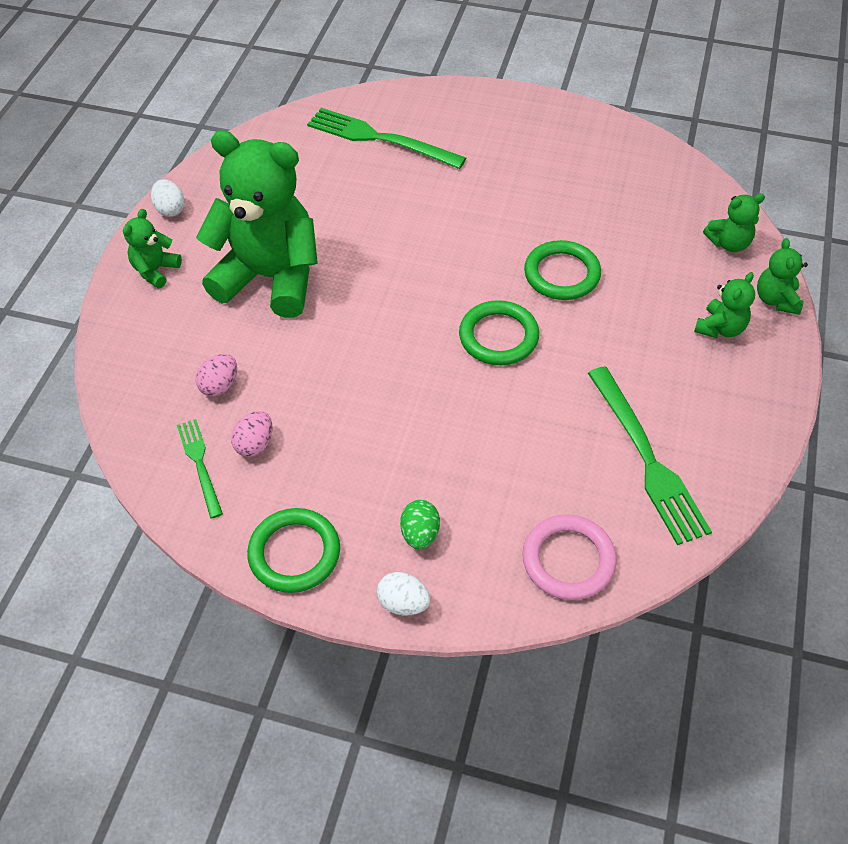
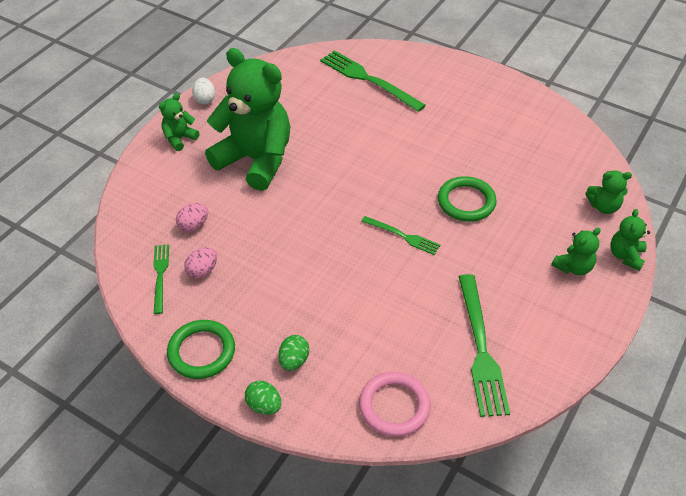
camera: 15 degrees right, 5 degrees down
white egg [377,572,431,616] -> green egg [245,381,282,415]
green ring [459,300,539,365] -> green fork [361,216,440,255]

